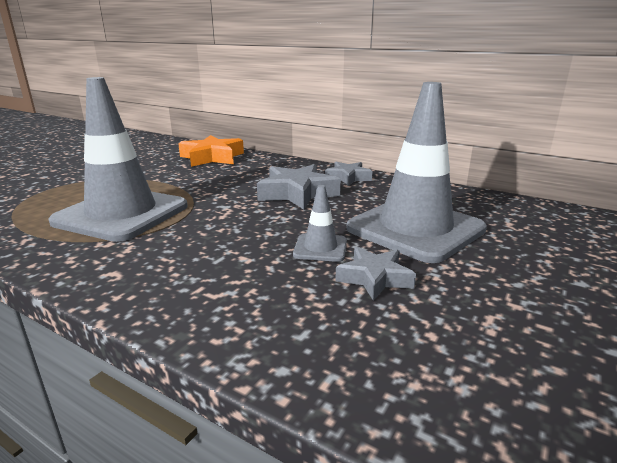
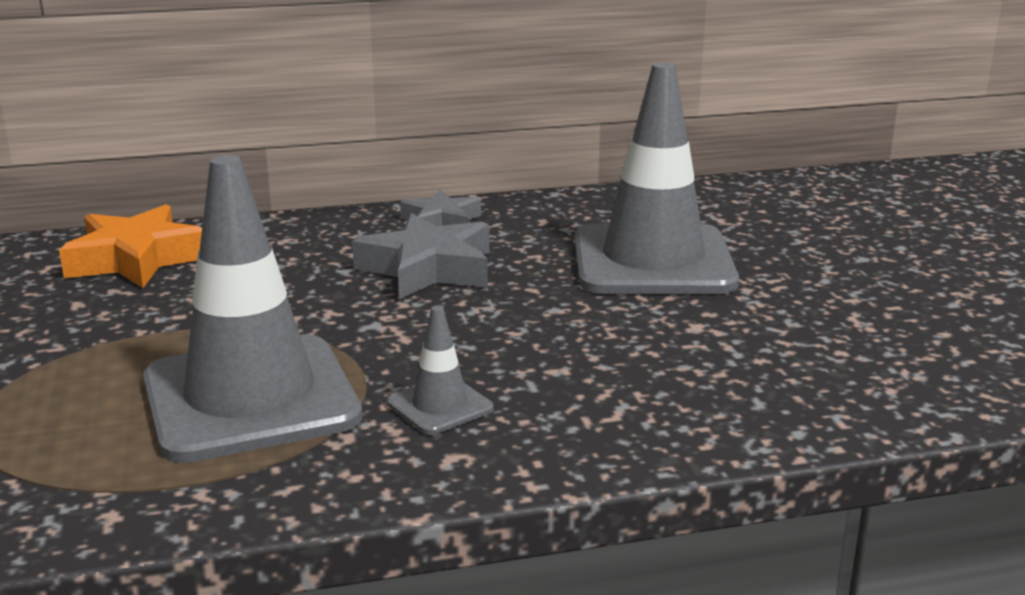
camera: 45 degrees left, 0 degrees up
grey traffic cone [293,185,347,262] -> grey traffic cone moved to [387,305,493,434]
grey star [335,247,416,301] -> none

